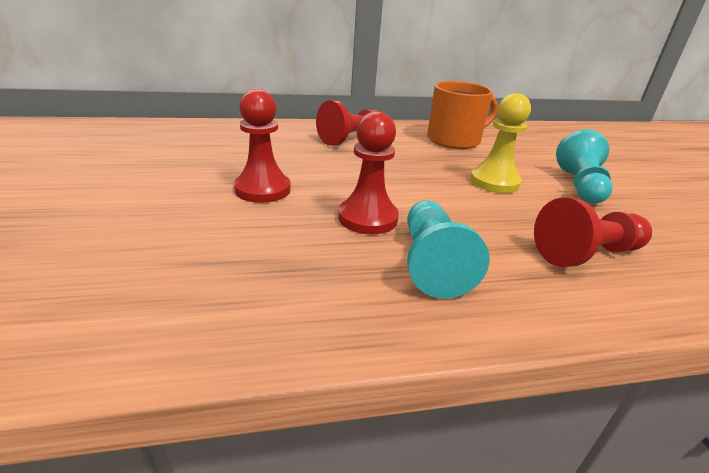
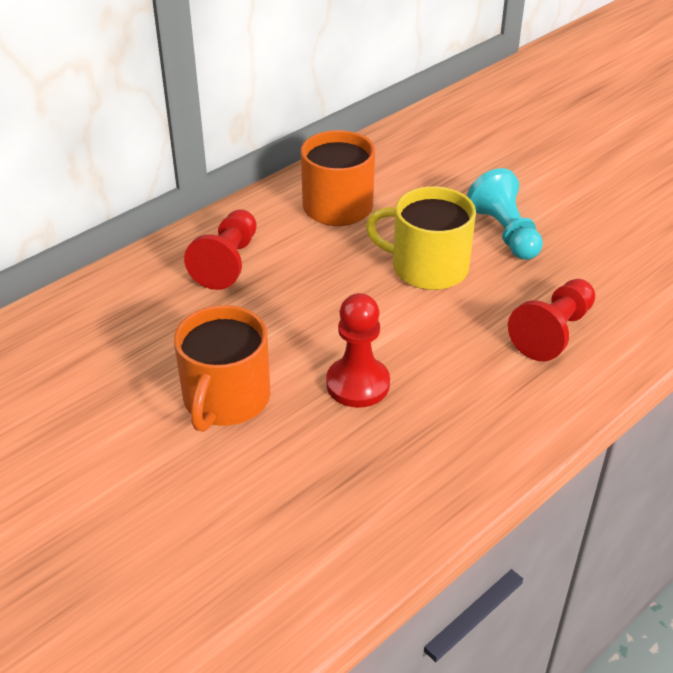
camera: 30 degrees left, 10 degrees up
red pawn [234,89,291,203] -> orange mug [174,305,270,432]
turquoise pawn [407,200,490,299] -> none
yellow pawn [470,93,531,193] -> yellow mug [366,186,476,290]

